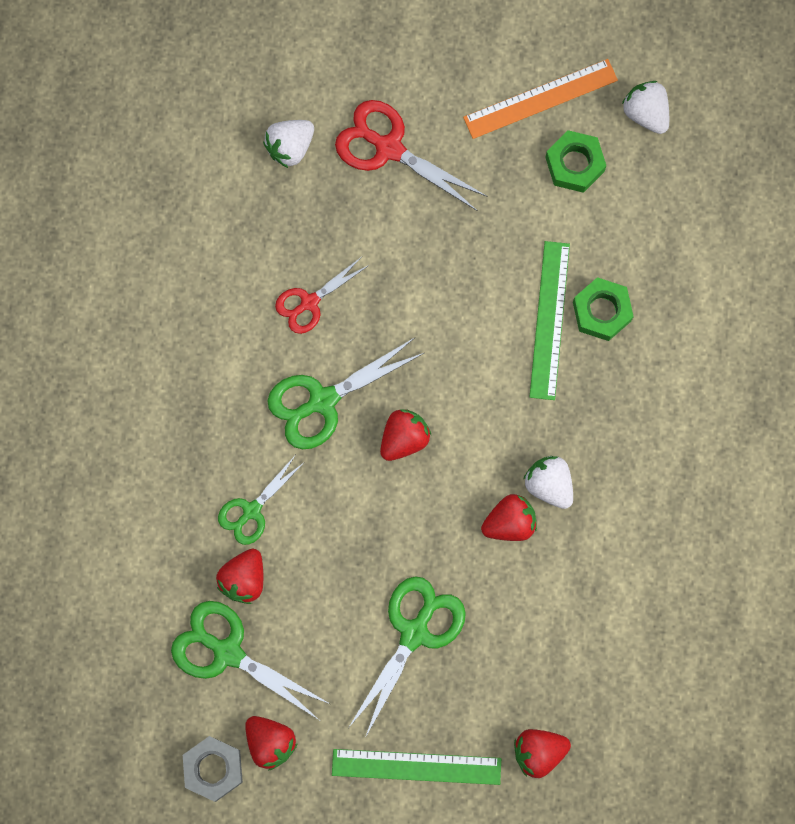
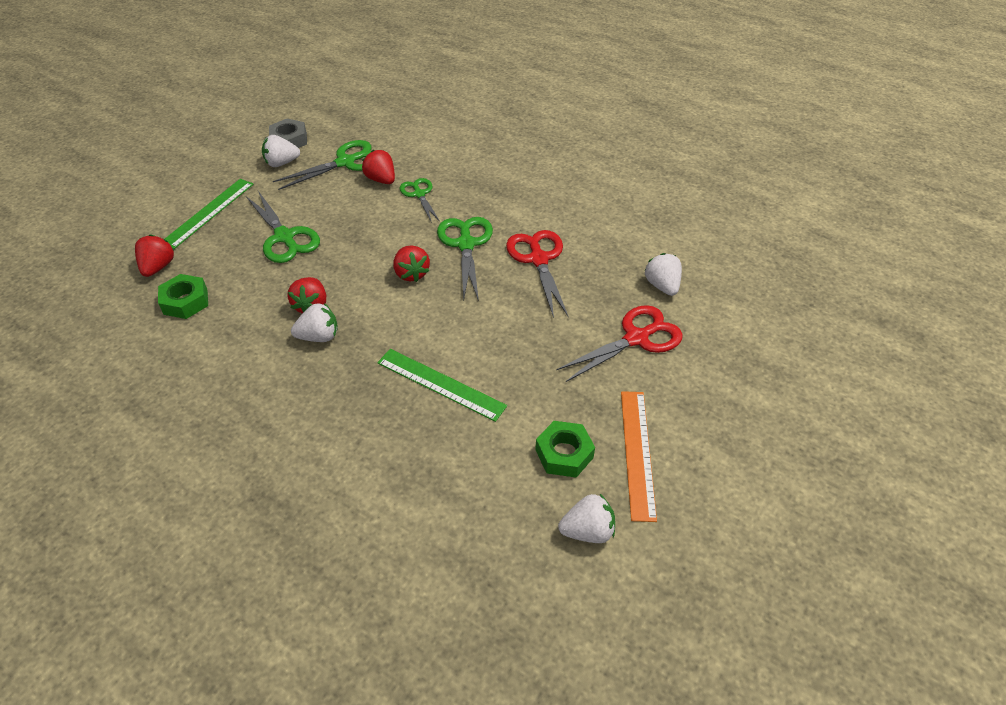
camera: 115 degrees right, 30 degrees down
red strawberry [245,716,298,770] -> white strawberry [262,135,300,167]
red scissors [275,258,369,334] -> red scissors [506,230,569,318], size x1.59
green nut [573,277,634,341] -> green nut moved to [158,274,208,319]

